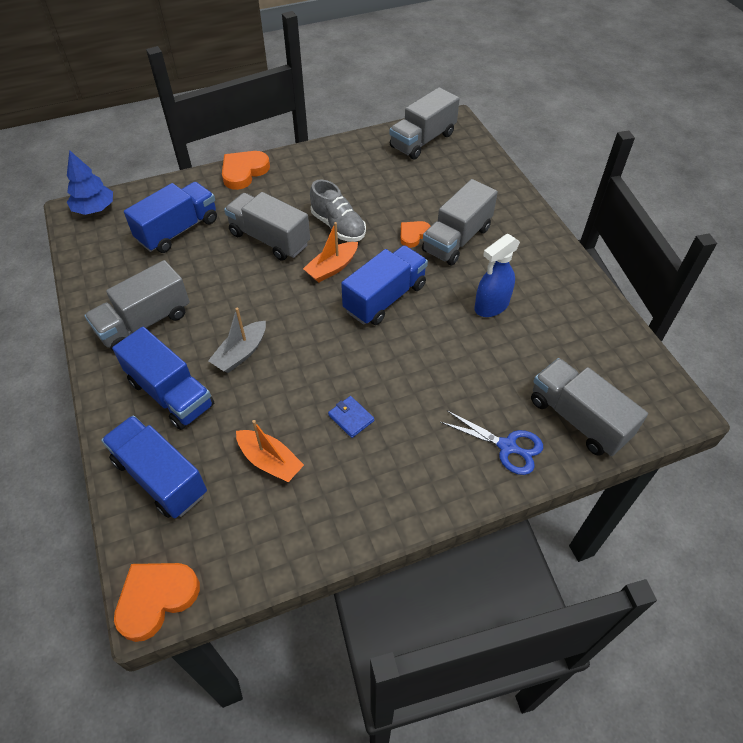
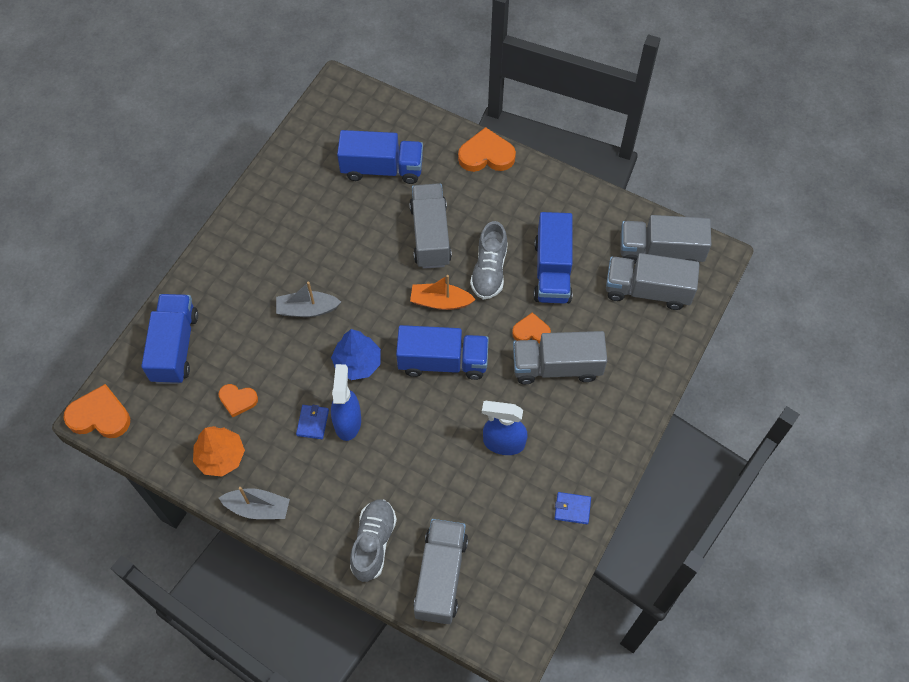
camera: 50 degrees right, 10 degrees up
blue tree [67,150,113,215] -> blue tree moved to [331,329,381,380]
grey truck [84,260,190,352] -> grey truck moved to [606,253,700,310]
blue truck [112,327,214,430] -> blue truck moved to [534,212,573,304]
orange boat [236,420,304,482] -> orange heart [218,384,258,418]
blue scissors [440,411,543,475] -> grey shoe [350,499,397,582]
none -> orange tree [193,426,245,477]
none -> grey boat [219,487,290,519]
none -> blue spray bottle [331,364,361,441]
none -> blue wallet [555,492,591,524]

